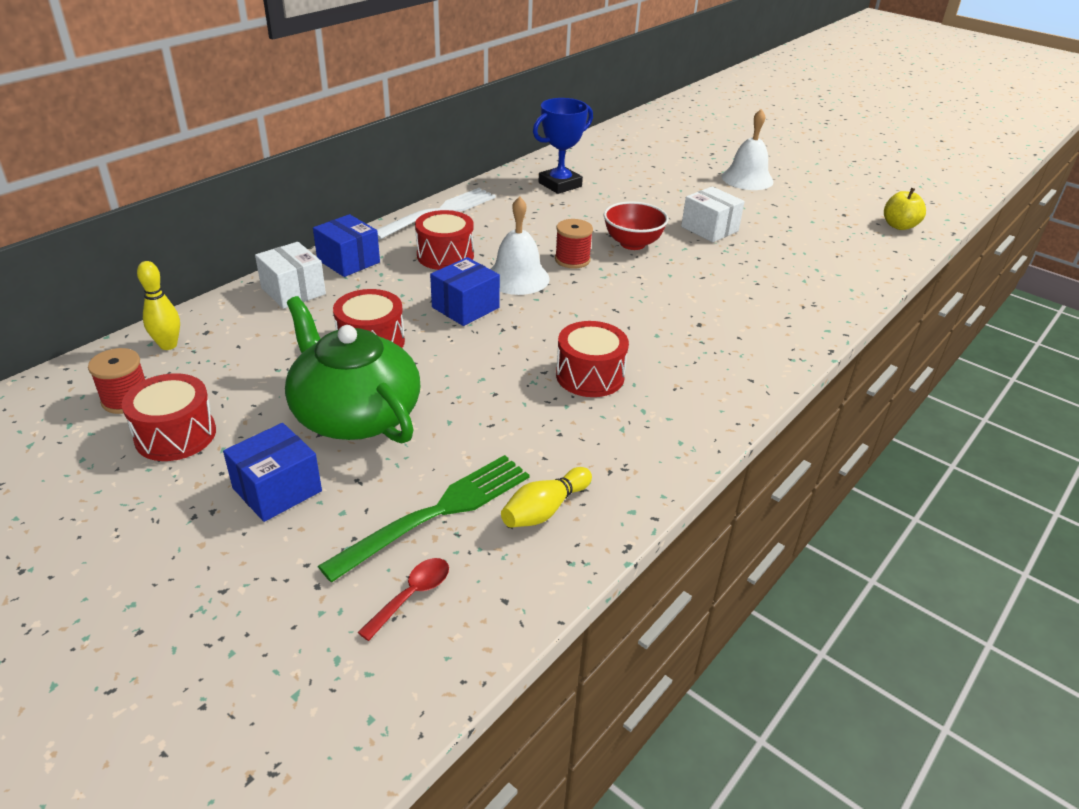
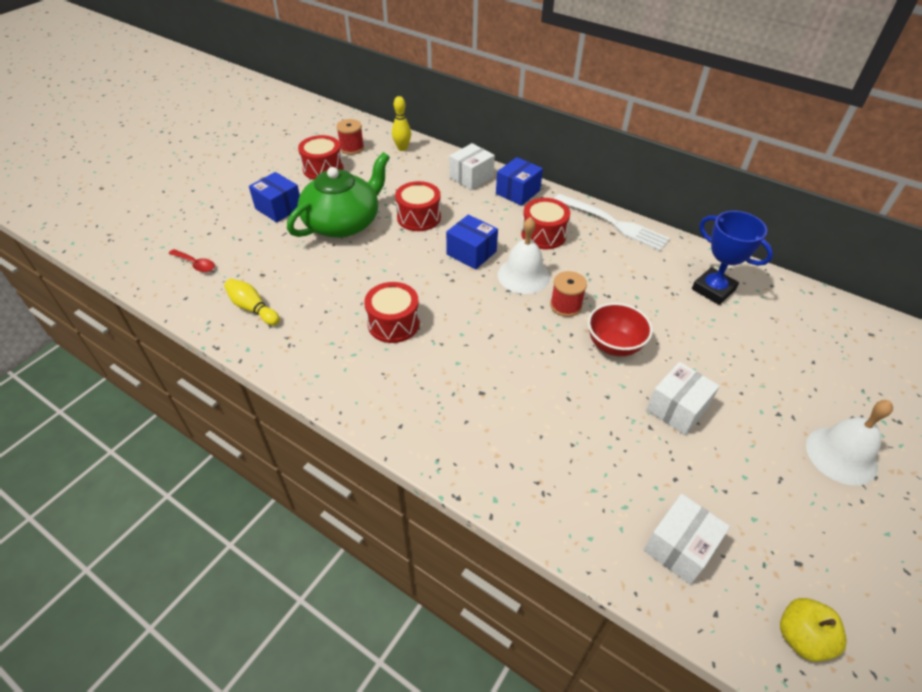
camera: 85 degrees right, 10 degrees up
green fork [318,455,530,582] -> none
none -> white box [644,494,730,585]

